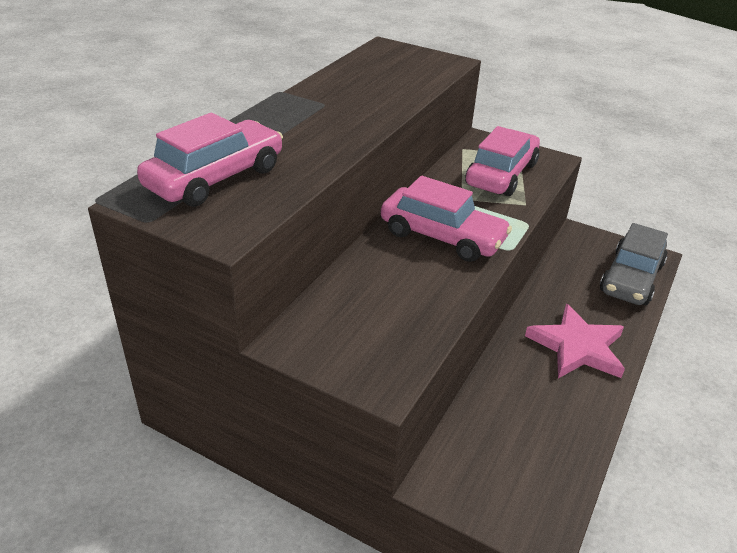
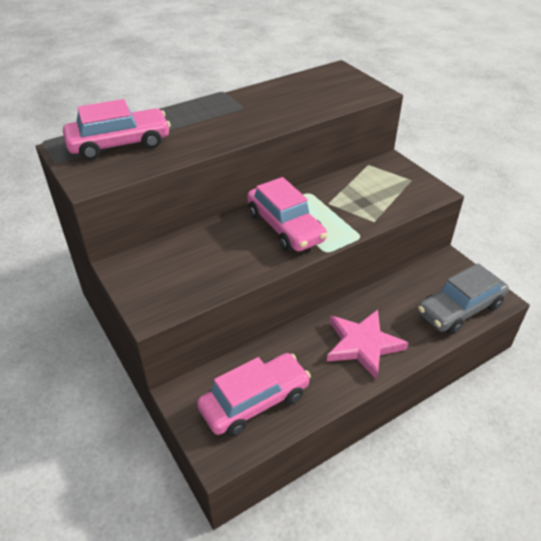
camera: 30 degrees right, 5 degrees up
pink car [465,126,540,196] -> pink car moved to [197,353,311,437]

